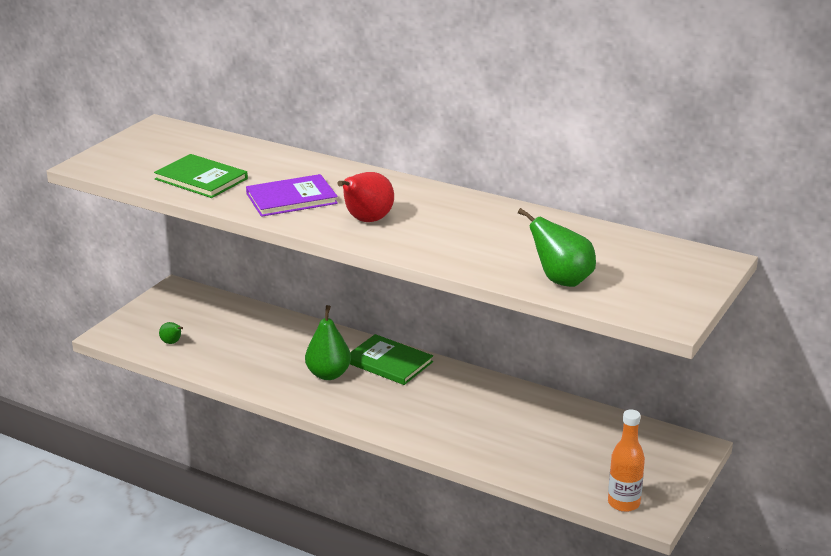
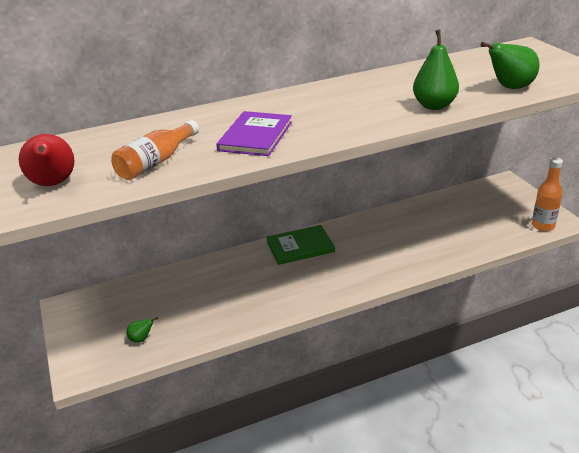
camera: 50 degrees left, 5 degrees up
green book [154,154,248,198] -> orange bottle [111,120,199,180]
green pear [305,305,351,380] -> green pear moved to [413,30,459,110]
red pear [337,172,394,222] -> red pear moved to [19,134,74,186]

